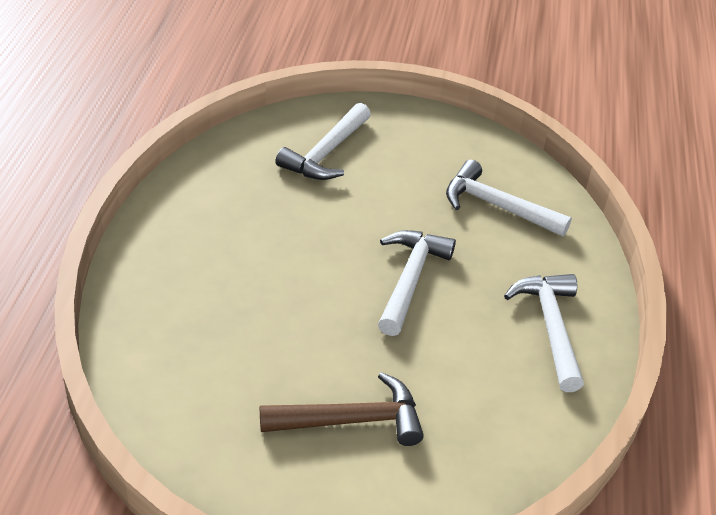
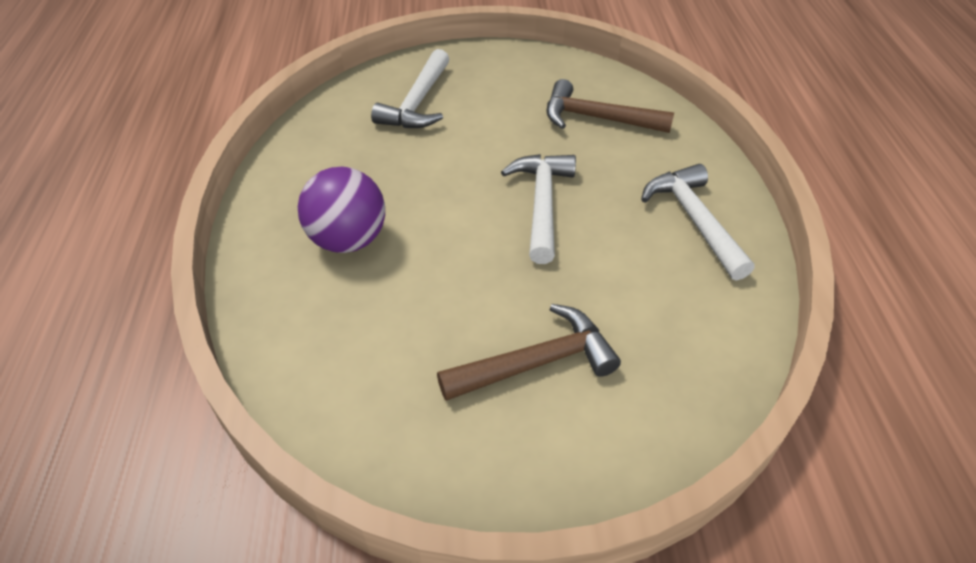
camera: 10 degrees left, 5 degrees up
white hammer [446,160,572,237] -> brown hammer [547,79,674,133]
none -> purple ball [298,167,385,253]

